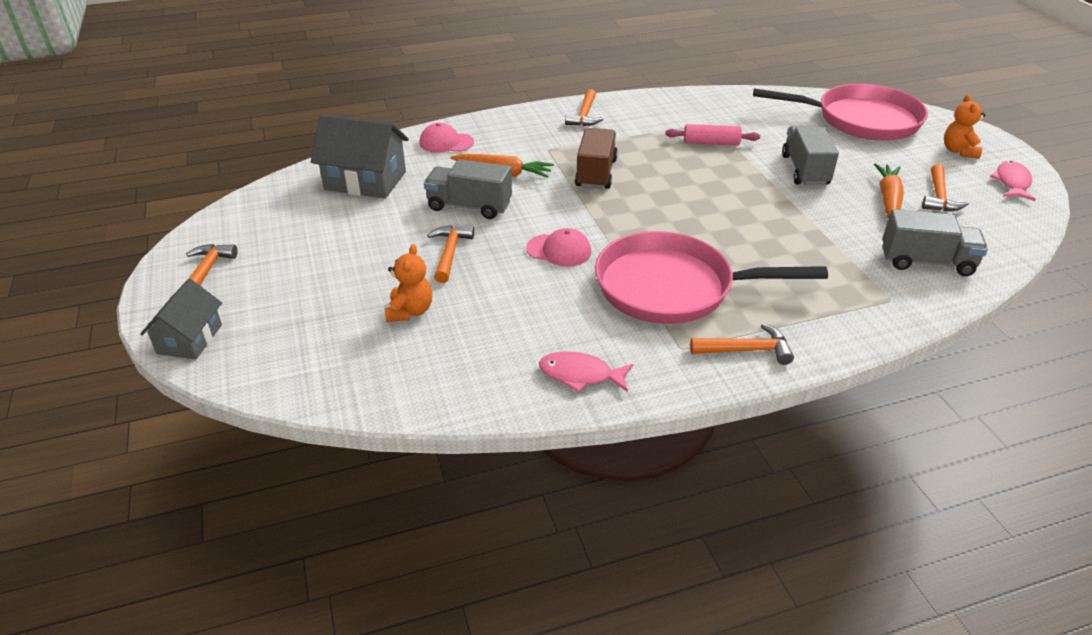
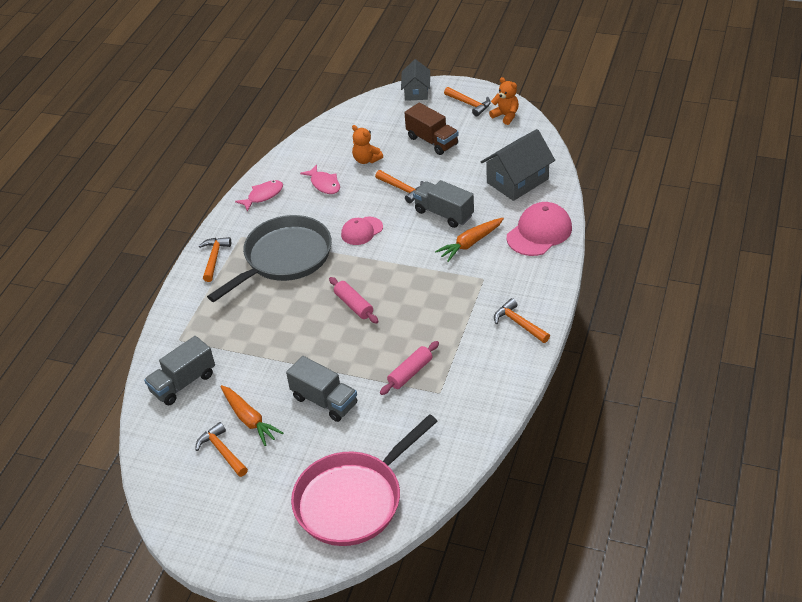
camera: 130 degrees right, 5 degrees up
grey house [140,279,222,359] -> grey house turned 45 degrees clockwise [401,59,430,101]
pink cap [419,123,474,153] -> pink cap [507,202,572,256], size x1.61
grey truck [424,159,512,219] -> grey truck turned 105 degrees counterclockwise [413,180,474,228]
brown truck [575,128,618,189] -> brown truck moved to [404,103,459,155]
pink pan [595,231,828,324] -> grey pan [207,215,332,302]
orange hammer [690,323,794,365] -> orange hammer turned 150 degrees clockwise [199,237,231,282]
orange teddy bear [944,94,986,159] -> orange teddy bear moved to [489,77,519,125]
pink fish [990,161,1036,201] -> pink fish moved to [300,164,340,194]
none -> pink rolling pin [329,277,379,324]

